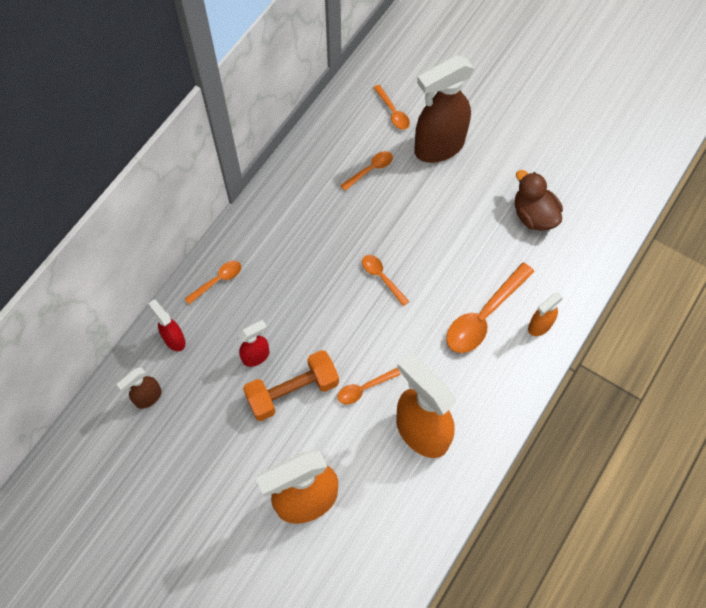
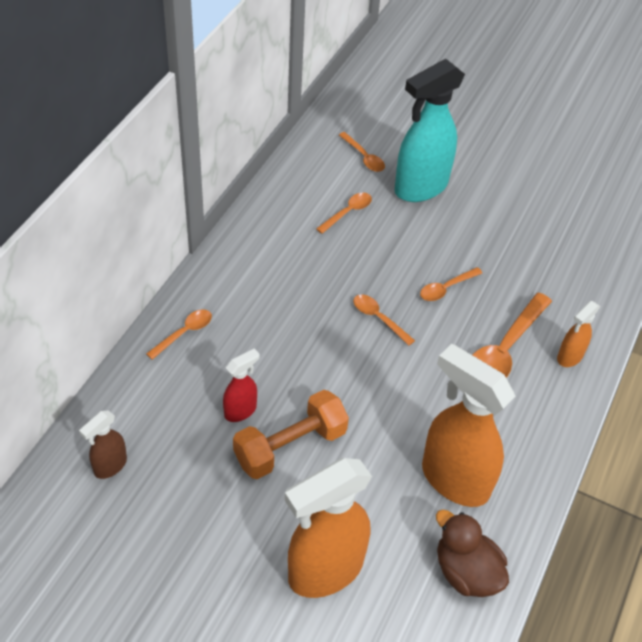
camera: 10 degrees left, 15 degrees down
red spray bottle [148,299,186,351] -> none
orange spoon [337,368,401,405] -> orange spoon moved to [420,267,482,301]
brown spray bottle [414,55,474,163] -> turquoise spray bottle [394,59,465,202]
brown duck [515,170,563,231] -> brown duck moved to [436,510,509,597]

